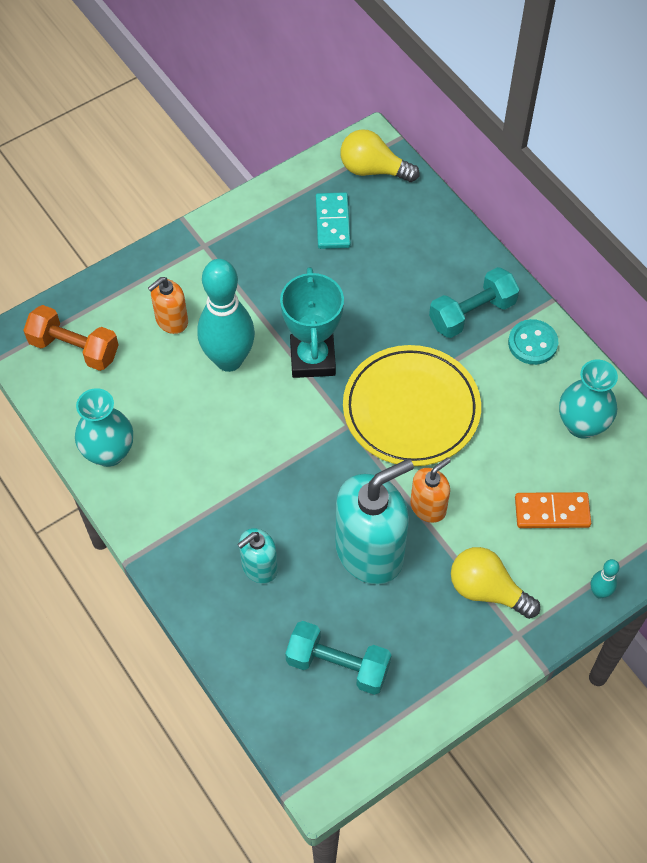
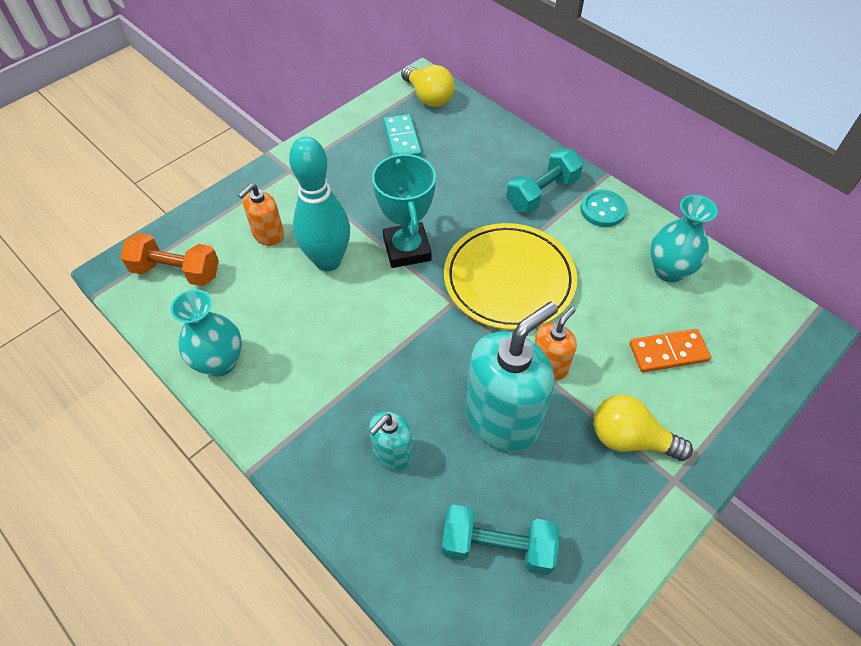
camera: 10 degrees left, 5 degrees down
yellow light bulb [340,129,420,182] -> yellow light bulb turned 135 degrees counterclockwise [401,65,455,107]
turquoise bowling pin [591,559,620,599] -> none

